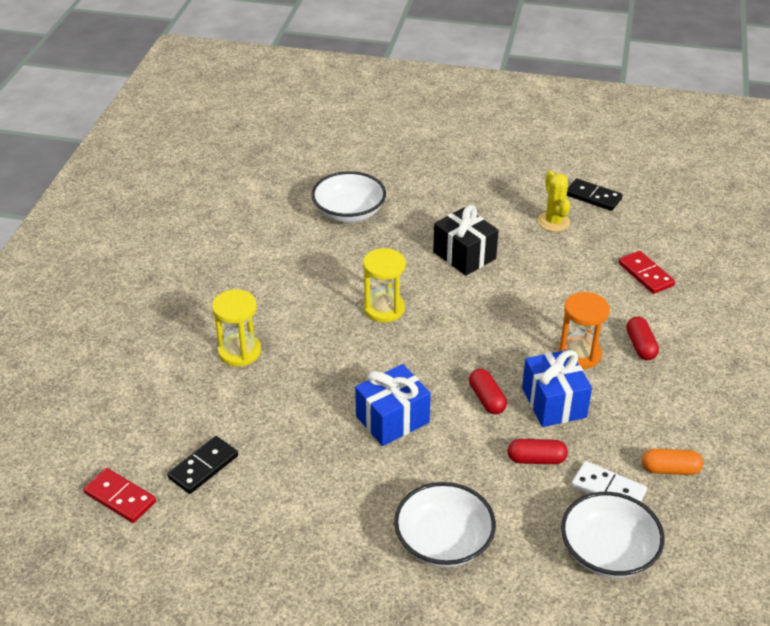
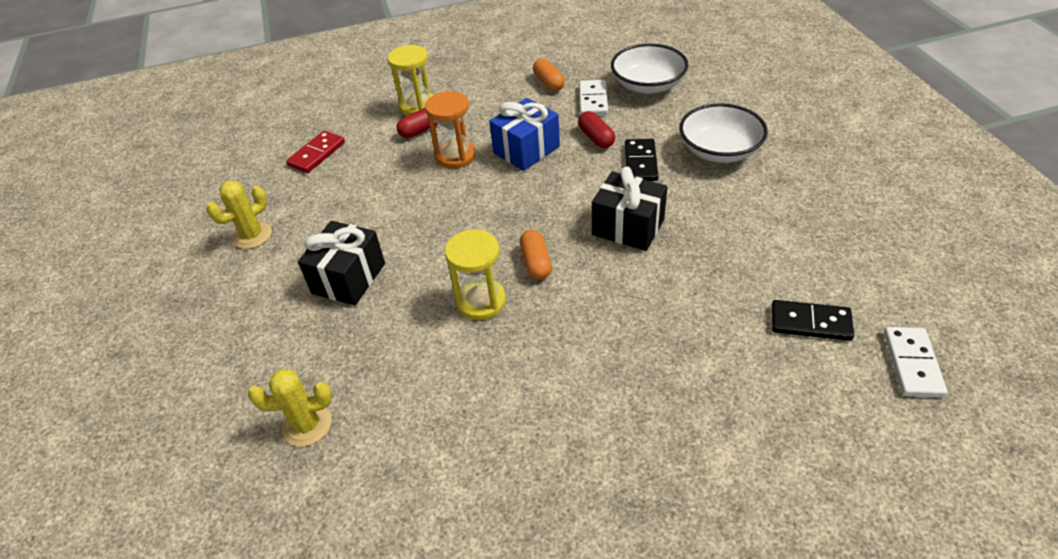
camera: 115 degrees left, 5 degrees up
red domino [83,468,156,523] -> white domino [884,327,947,397]
yellow hourglass [212,290,261,366] -> yellow hourglass moved to [387,45,433,116]
white bowl [311,171,386,222] -> yellow cactus [248,369,332,447]
blue gift [355,364,431,446] -> black gift [592,167,667,251]
red capsule [469,369,507,414] -> none
black domino [567,178,623,211] -> black domino moved to [625,139,658,181]
none -> orange capsule [520,230,552,280]

